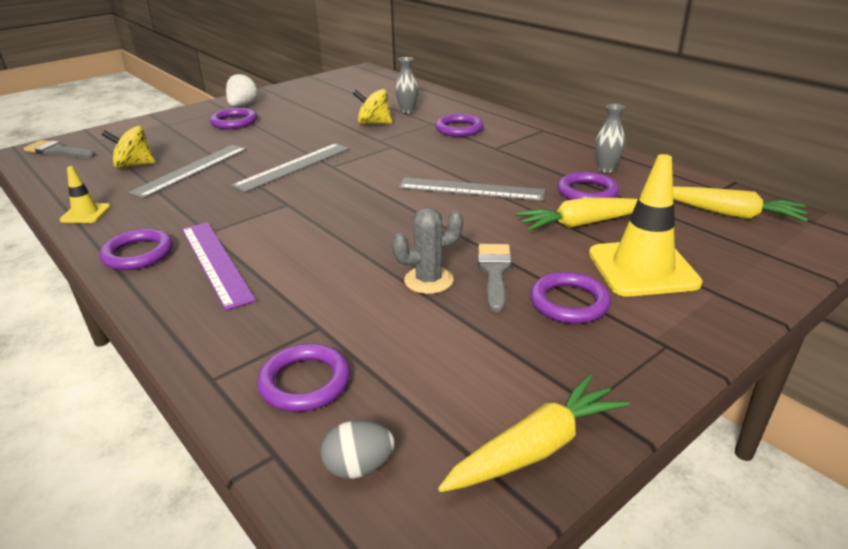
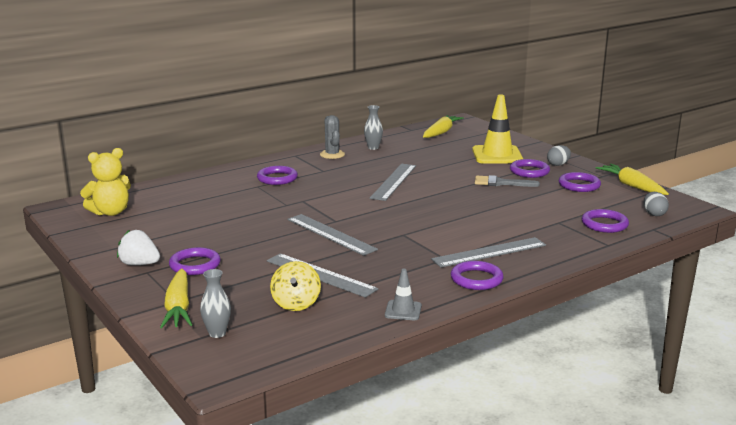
camera: 85 degrees left, 10 degrees down
grey brush [24,140,95,158] -> none
yellow traffic cone [60,166,111,223] -> grey traffic cone [385,269,422,320]
purple ruler [182,222,256,310] -> grey ruler [431,237,546,268]
yellow spinning top [353,89,392,125] -> none
grey cactus [392,207,463,294] -> grey cactus moved to [320,115,345,159]
grey vase [395,57,419,113] -> grey vase moved to [200,269,231,338]
yellow carrot [516,198,638,231] -> yellow carrot moved to [160,268,192,328]
purple ring [558,172,619,200] -> purple ring moved to [558,172,601,192]
none -> yellow teddy bear [80,148,131,216]
none -> grey egg [547,145,571,166]

